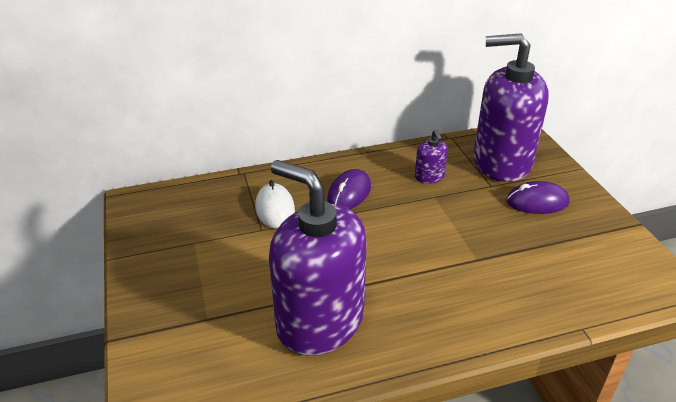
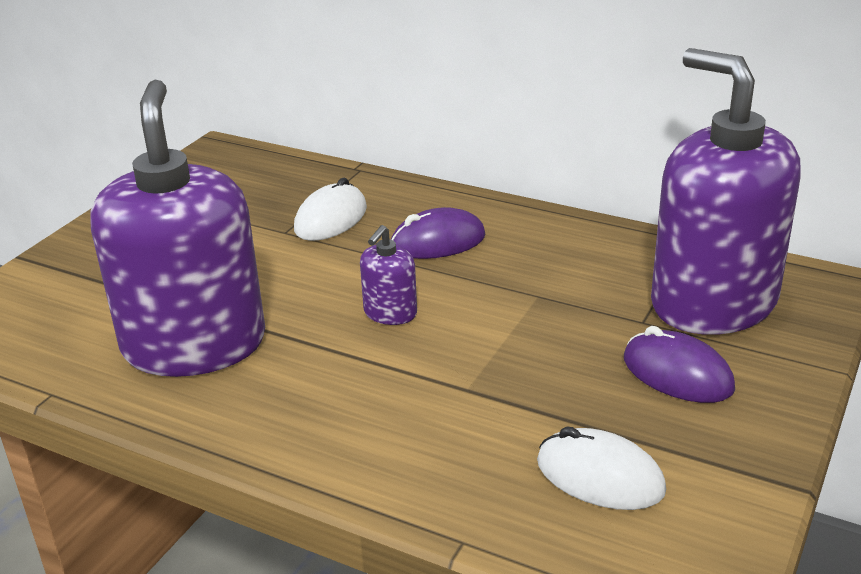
camera: 45 degrees right, 5 degrees down
purple soap dispenser [415,130,448,183] -> purple soap dispenser moved to [360,225,417,325]
none -> white mouse [537,427,666,510]

